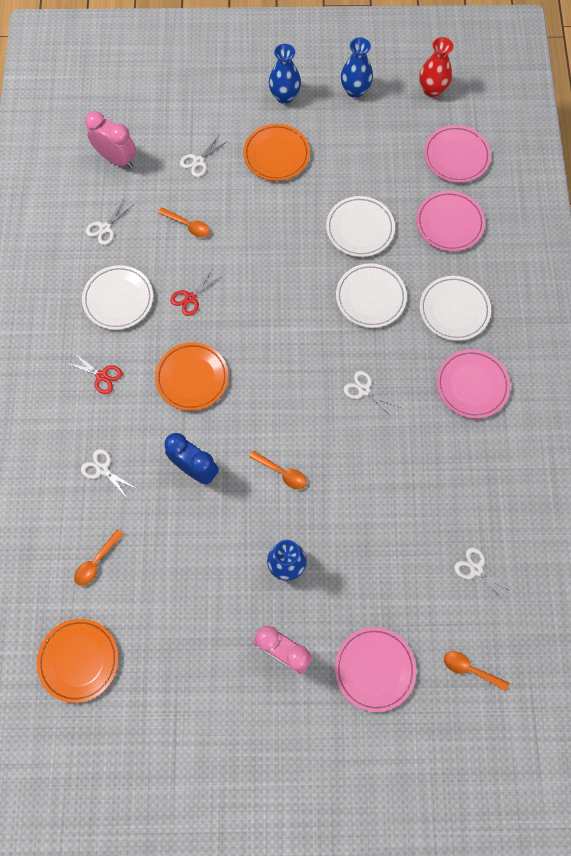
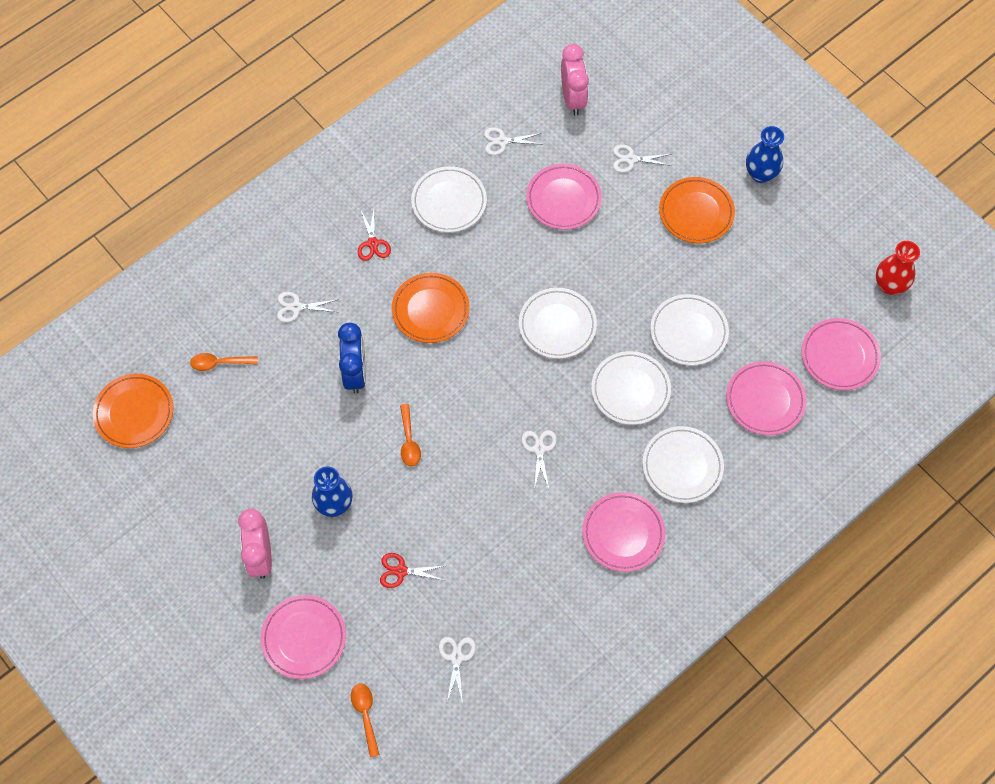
camera: 50 degrees right, 5 degrees down
white scissors [81,449,137,499] -> white scissors turned 90 degrees counterclockwise [277,292,339,322]
orange spoon [158,208,210,237] -> pink plate [526,164,602,230]
red scissors [170,270,222,316] -> red scissors moved to [380,553,444,588]
blue vase [341,38,373,98] -> none
none -> white plate [519,288,597,359]

